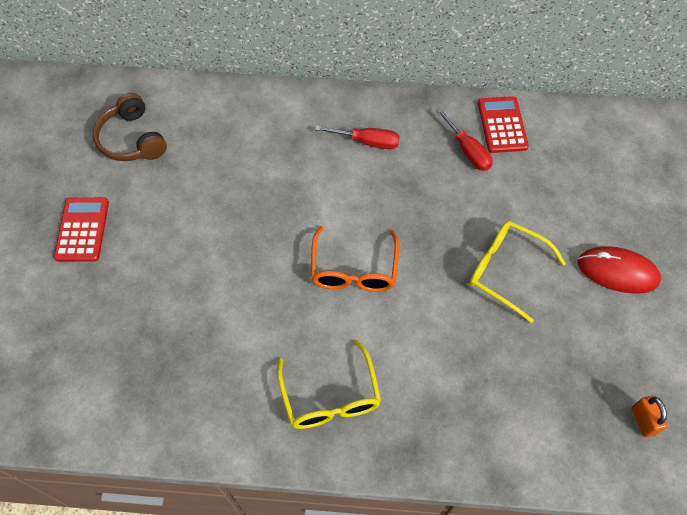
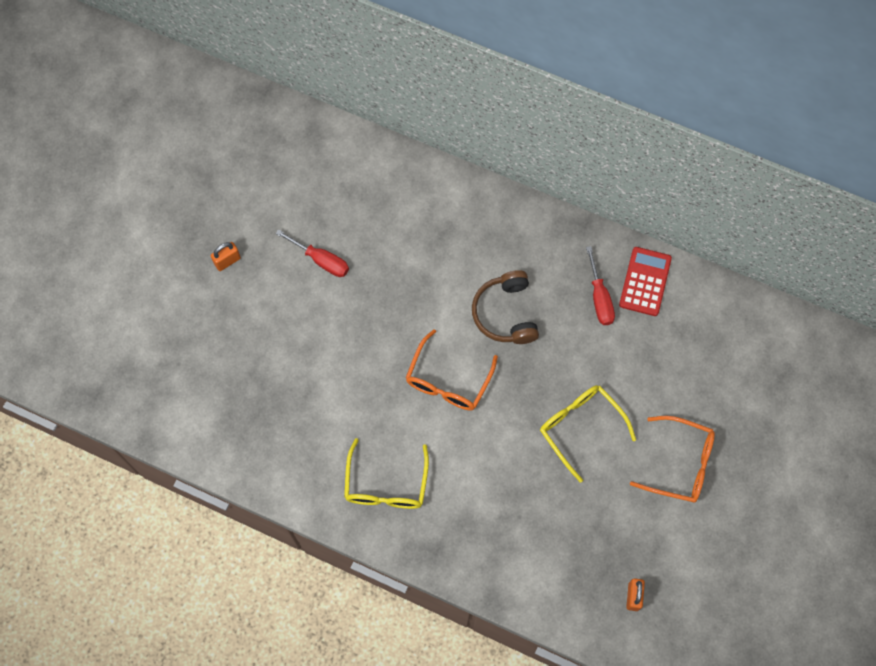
camera: 20 degrees right, 10 degrees up
red calculator [54,198,109,262] -> orange padlock [211,242,241,271]
brown headphones [93,93,167,161] -> brown headphones moved to [472,270,539,344]
red screwdriver [315,125,400,149] -> red screwdriver moved to [276,229,349,277]
red mouse [578,246,661,294] -> orange glasses [630,416,715,503]

